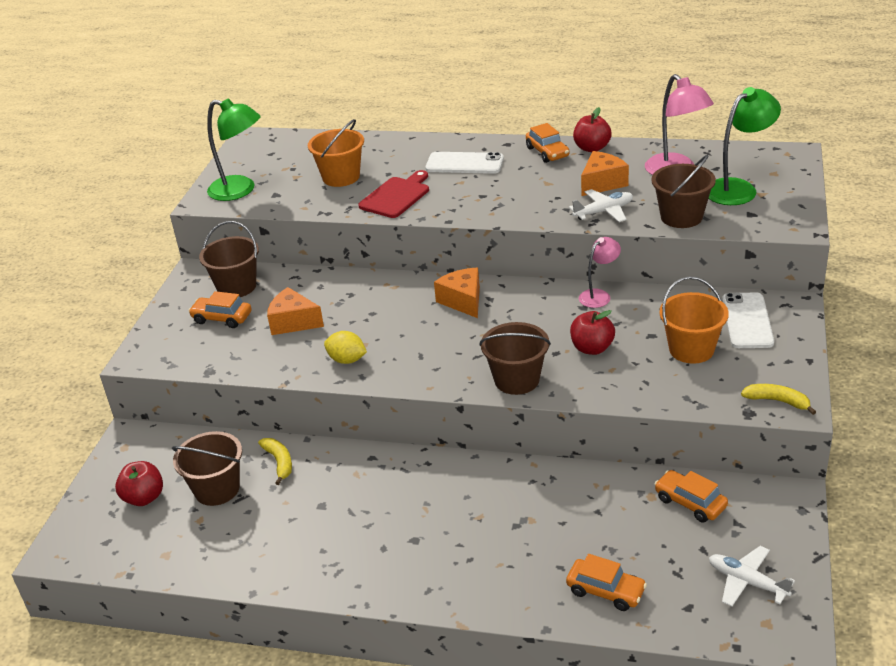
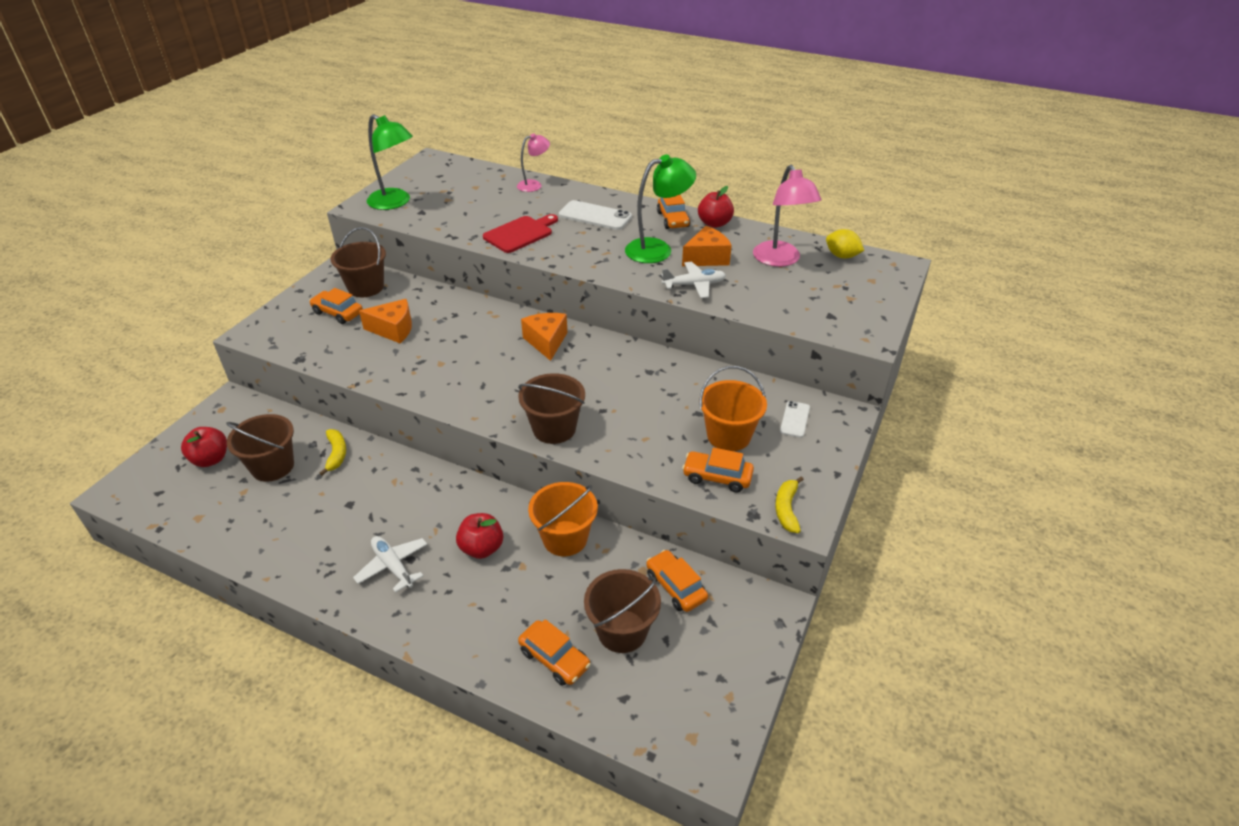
camera: 10 degrees right, 5 degrees up
orange cheese [267,287,324,335] -> orange cheese turned 150 degrees clockwise [359,299,412,343]
orange bucket [308,119,364,187] -> orange bucket moved to [528,482,598,556]
yellow lemon [324,331,367,364] -> yellow lemon moved to [826,229,864,258]
red apple [570,310,615,355] -> red apple moved to [456,513,503,559]
pink lamp [579,237,621,308] -> pink lamp moved to [517,133,550,192]
brown bucket [651,155,716,228] -> brown bucket moved to [584,569,661,653]
green lamp [708,87,781,205] -> green lamp moved to [625,154,696,263]
white plane [709,546,795,607] -> white plane moved to [353,536,427,593]
white phone [722,292,774,348] -> white phone [780,401,810,438], size x0.58
yellow banana [741,384,816,415] -> yellow banana turned 120 degrees counterclockwise [775,476,804,533]
none -> orange car [682,448,754,492]

